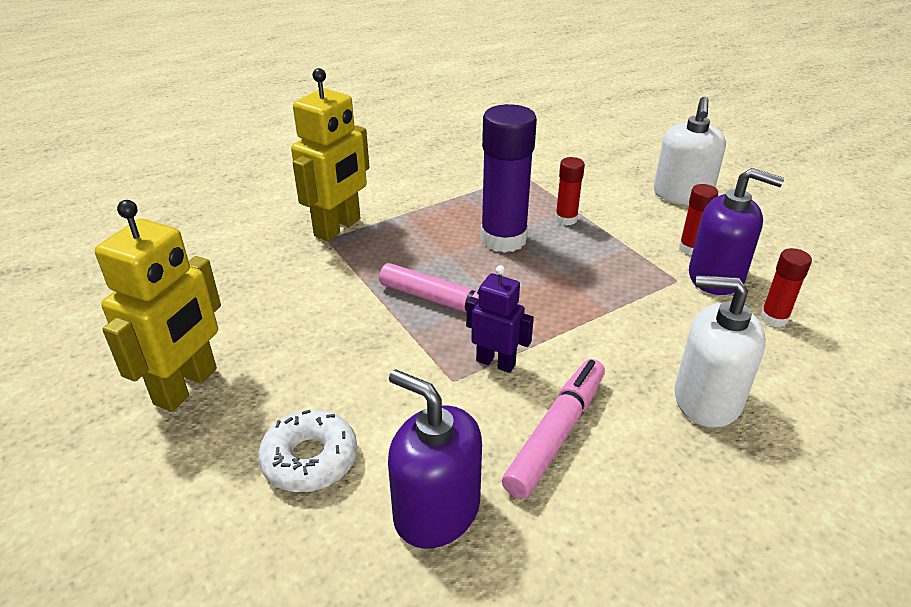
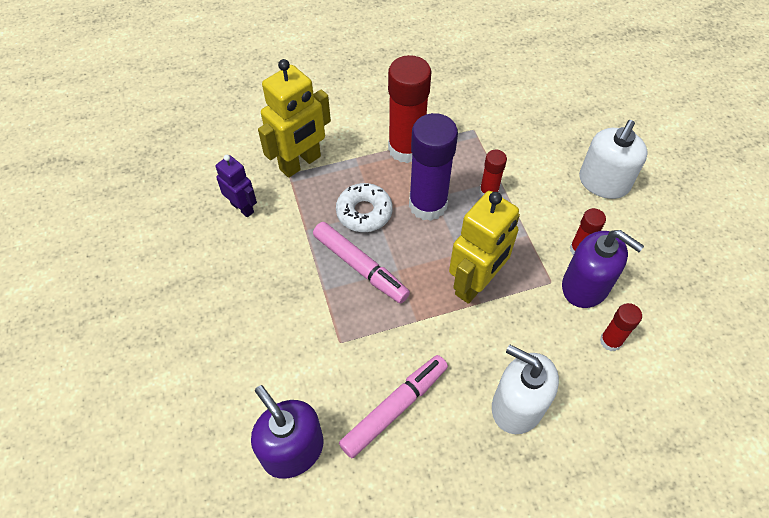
camera: 15 degrees right, 20 degrees up
yellow robot [95,200,221,412] -> yellow robot moved to [449,191,520,304]
white donut [258,410,357,492] -> white donut moved to [336,183,393,232]
purple robot [466,265,534,373] -> purple robot moved to [216,155,257,217]
none -> red glue stick [388,55,432,163]

